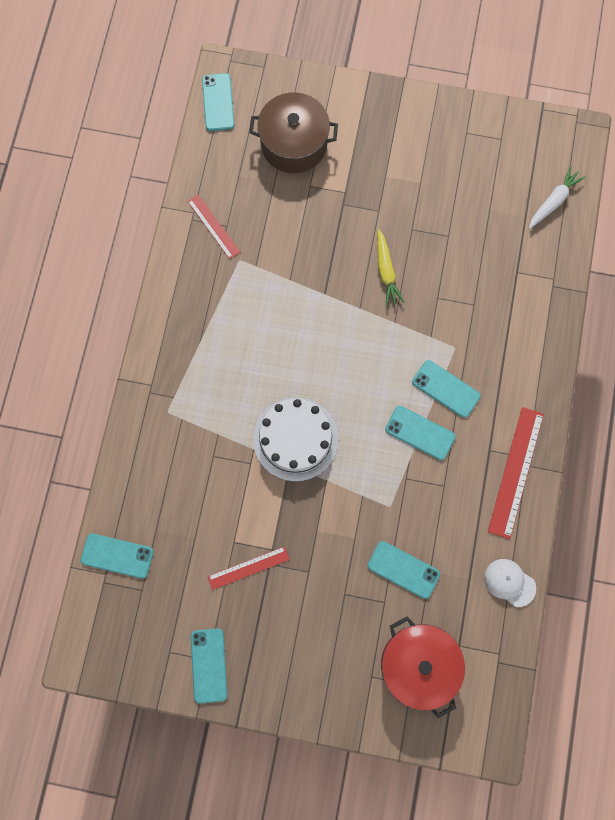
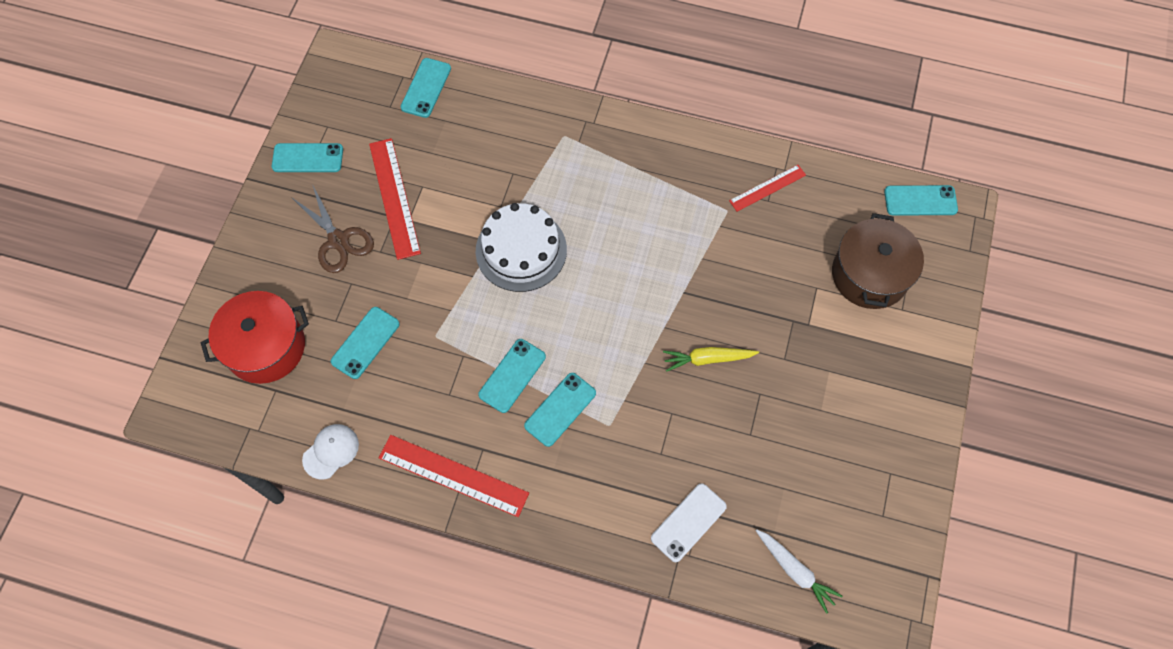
camera: 95 degrees right, 10 degrees down
red ruler [207,546,290,590] -> red ruler [369,138,421,260], size x1.64
none -> brown scissors [291,186,374,273]
none -> white phone [651,483,727,562]

